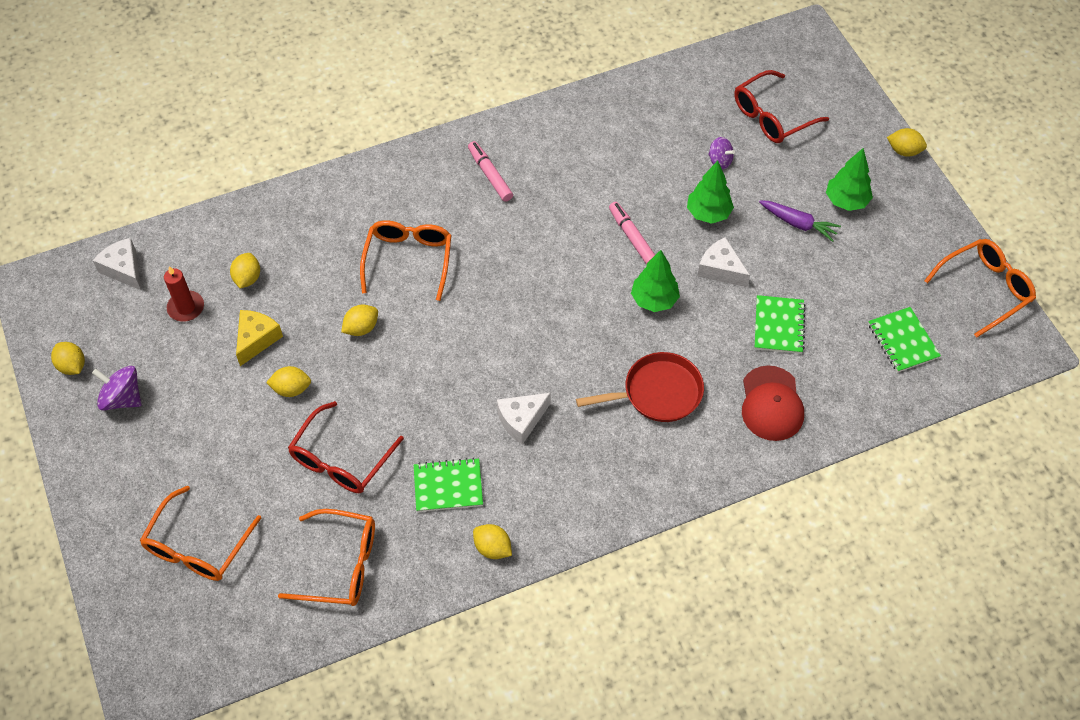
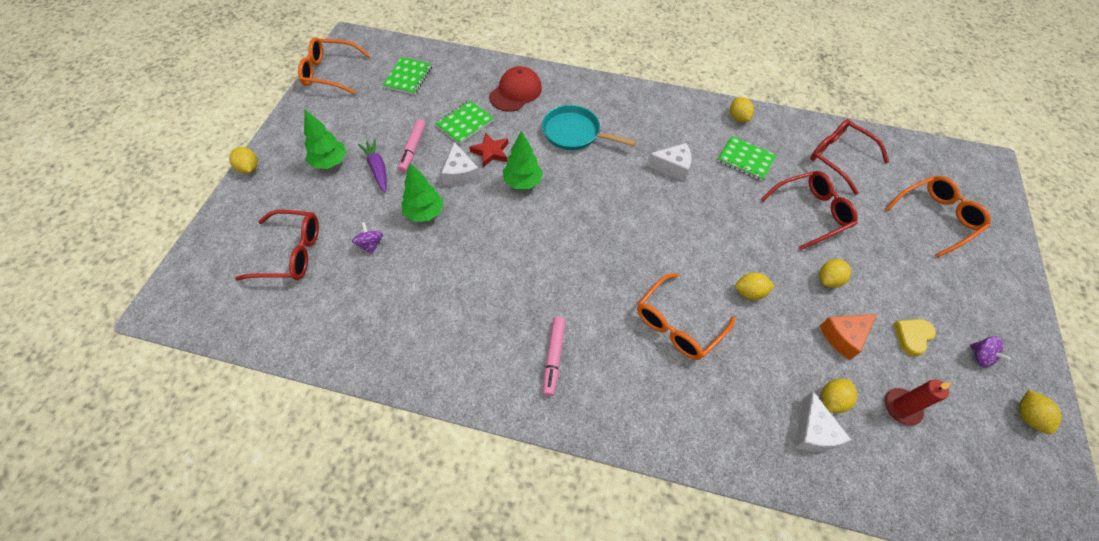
camera: 145 degrees left, 0 degrees up
purple spinning top [92,366,141,411] -> purple spinning top [970,336,1011,368], size x0.66
white cheese [93,238,141,290] -> white cheese moved to [794,391,851,452]
yellow cheese [236,310,283,366] -> orange cheese [820,314,877,360]
yellow lemon [266,366,311,397] -> yellow lemon turned 75 degrees counterclockwise [819,259,851,288]
orange glasses [278,509,375,606] -> red glasses [810,119,889,195]
red pan [576,352,704,422] -> turquoise pan [542,105,636,150]
pink marker [609,202,655,265] -> pink marker moved to [398,119,426,172]
none -> red star [469,133,509,167]
none -> yellow heart [894,319,936,356]

